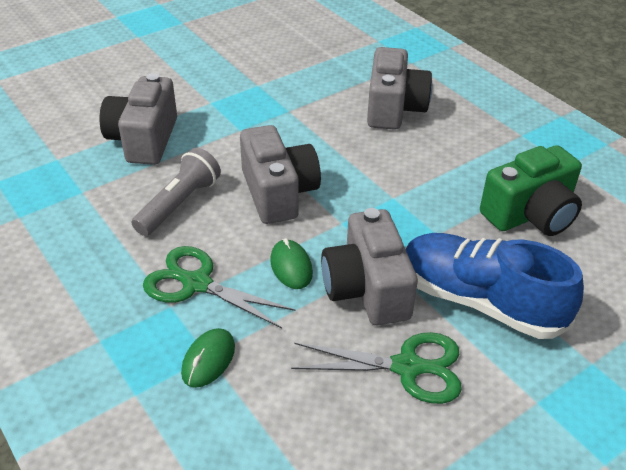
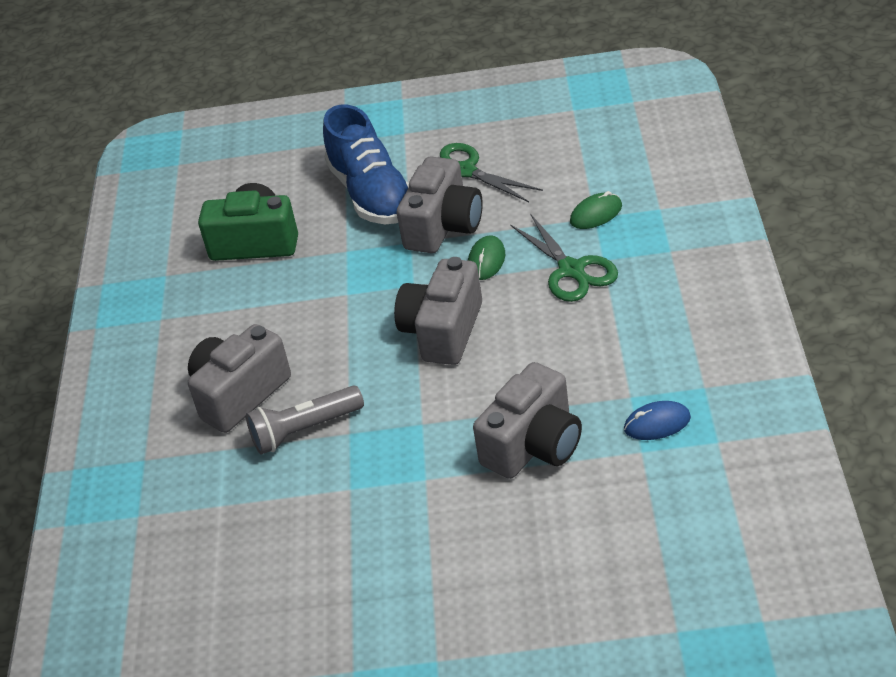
camera: 140 degrees left, 0 degrees up
grey flashlight [132,148,221,236] -> grey flashlight moved to [246,386,364,455]
none -> blue mouse [624,401,691,440]

